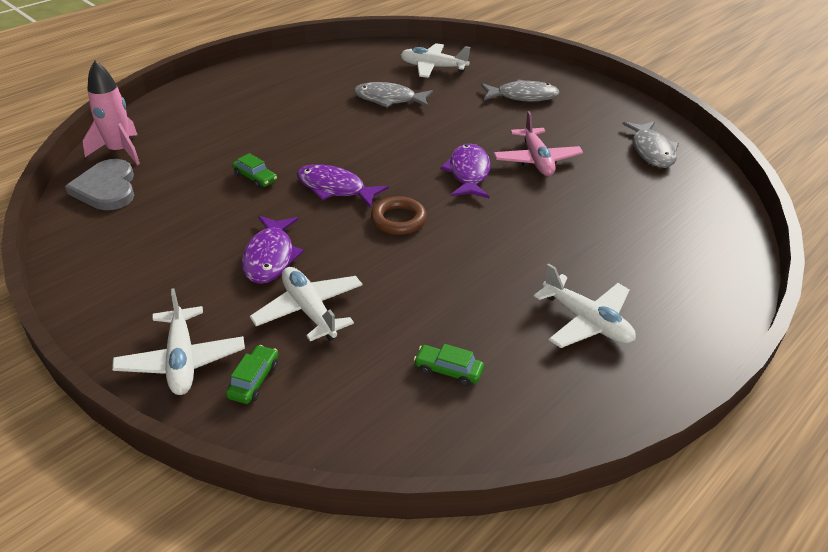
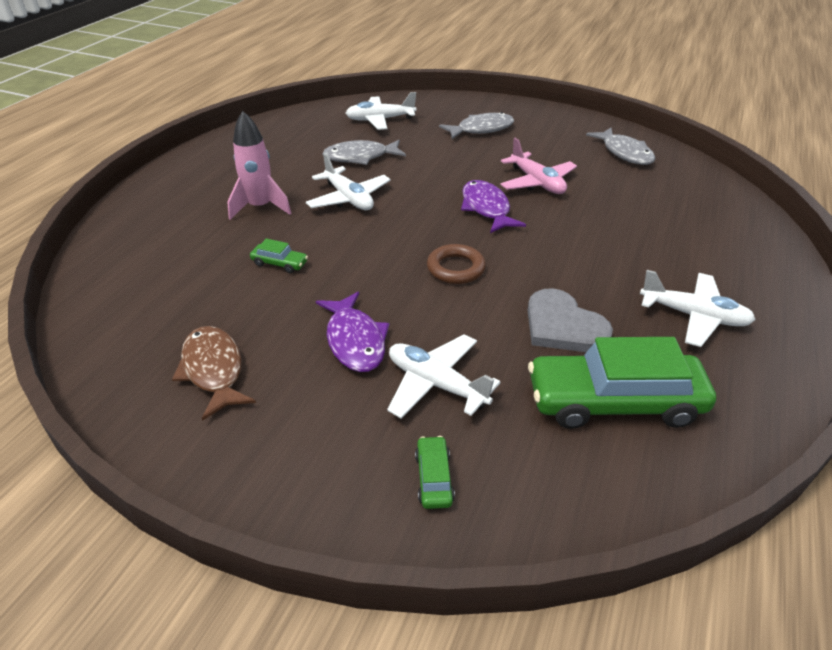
camera: 20 degrees left, 0 degrees up
grey heart [65,159,134,210] -> grey heart moved to [527,288,613,352]
pink rocket [83,60,140,165] -> pink rocket moved to [227,111,292,220]
white plane [112,288,245,395] -> white plane moved to [306,153,391,210]
purple fish [297,164,389,208] -> none
green car [414,344,484,386] -> green car [528,337,716,429], size x2.39
none -> brown fish [172,326,256,421]

